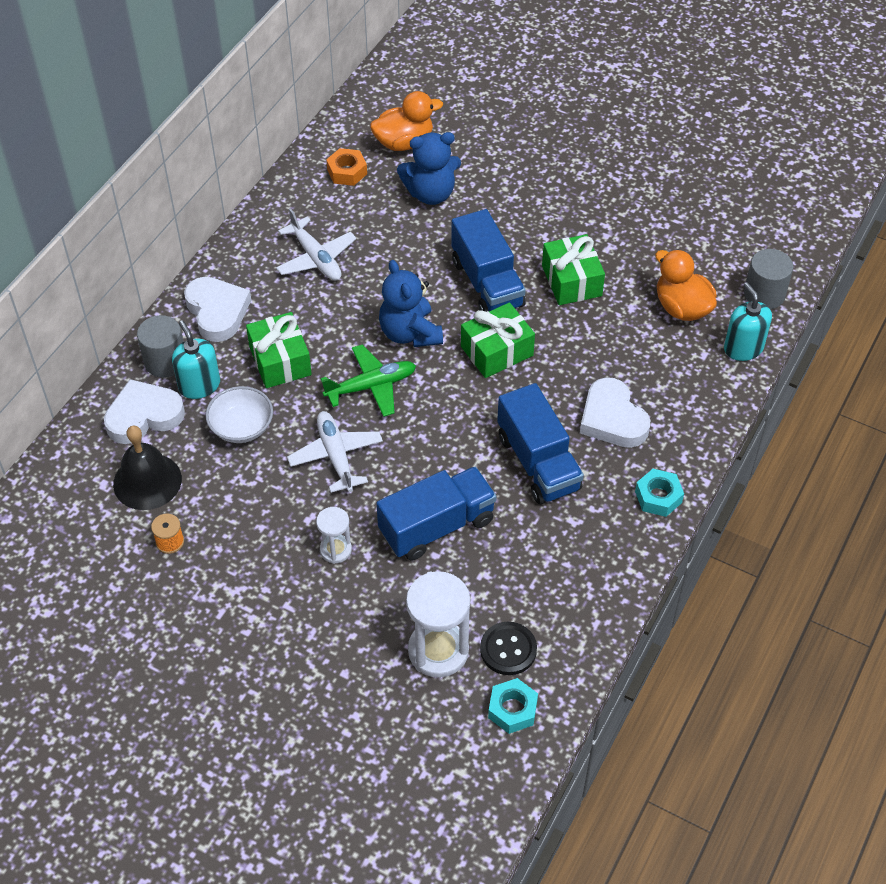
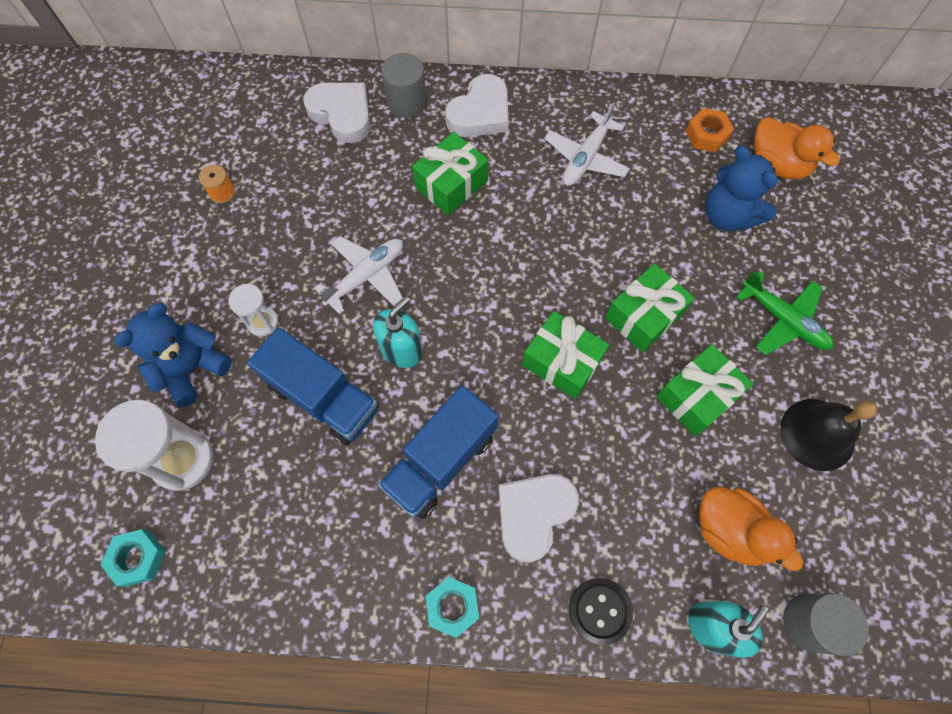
camera: 65 degrees right, 15 degrees up
black bell [113,426,182,510] -> black bell moved to [780,399,877,471]
turquoise soap dispenser [172,320,220,399] -> turquoise soap dispenser moved to [373,296,423,368]
white bowl [206,386,273,443] -> none
green plane [321,344,416,417] -> green plane moved to [736,271,834,355]
blue teddy bear [379,260,443,347] -> blue teddy bear moved to [114,303,232,407]
blue truck [451,209,526,312] -> green gift [605,264,694,352]
black button [480,622,537,675] -> black button moved to [569,578,633,645]
orange duck [655,250,717,321] -> orange duck turned 105 degrees clockwise [699,487,803,571]

